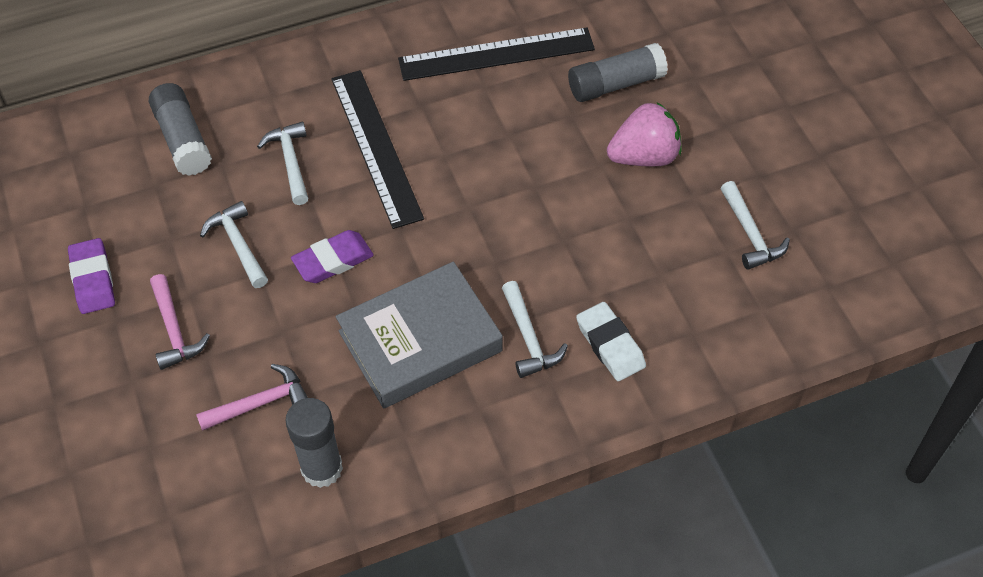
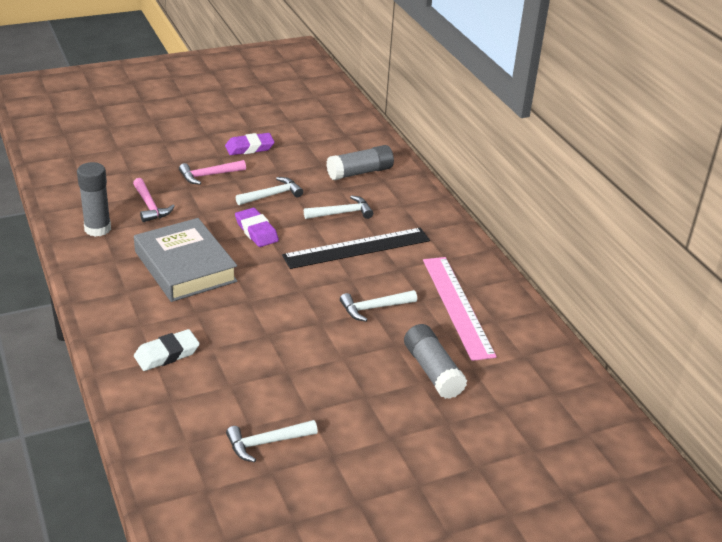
camera: 85 degrees right, 20 degrees down
black ruler [398,27,595,81] -> pink ruler [423,257,497,361]
white hammer [502,281,568,378] -> white hammer moved to [340,290,417,322]
pink strawberry [607,102,682,166] -> none

